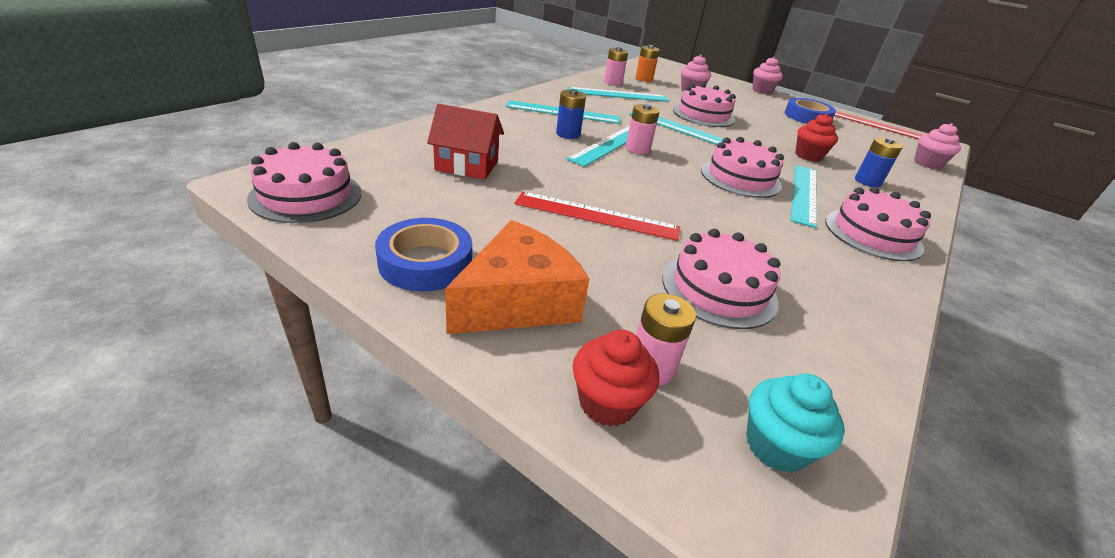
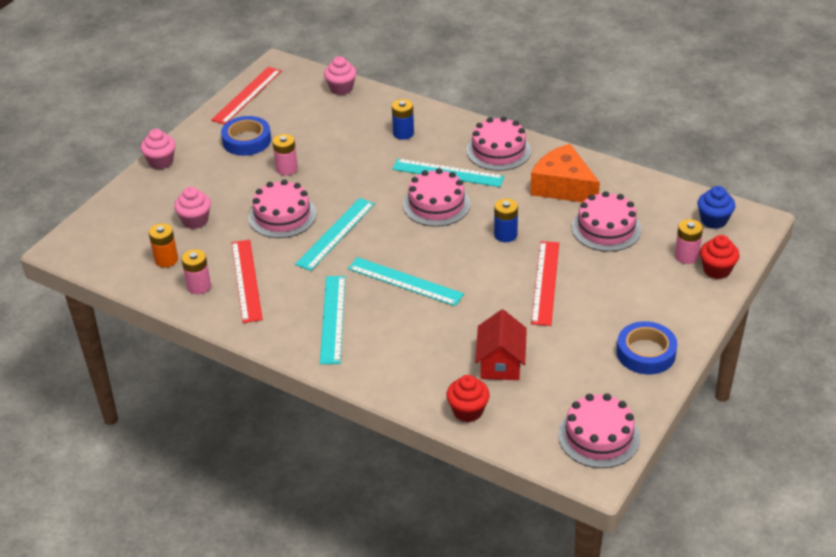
camera: 90 degrees left, 5 degrees up
orange cheese [445,220,589,334] -> orange cheese moved to [530,144,600,203]
blue battery [556,89,586,139] -> blue battery moved to [494,199,518,242]
turquoise ruler [568,87,669,102] -> red ruler [231,240,263,323]
pink battery [626,104,660,154] -> pink battery moved to [272,134,298,175]
turquoise cupcake [746,374,845,473] -> blue cupcake [697,186,735,229]
red cupcake [795,113,838,162] -> red cupcake moved to [446,375,490,422]

